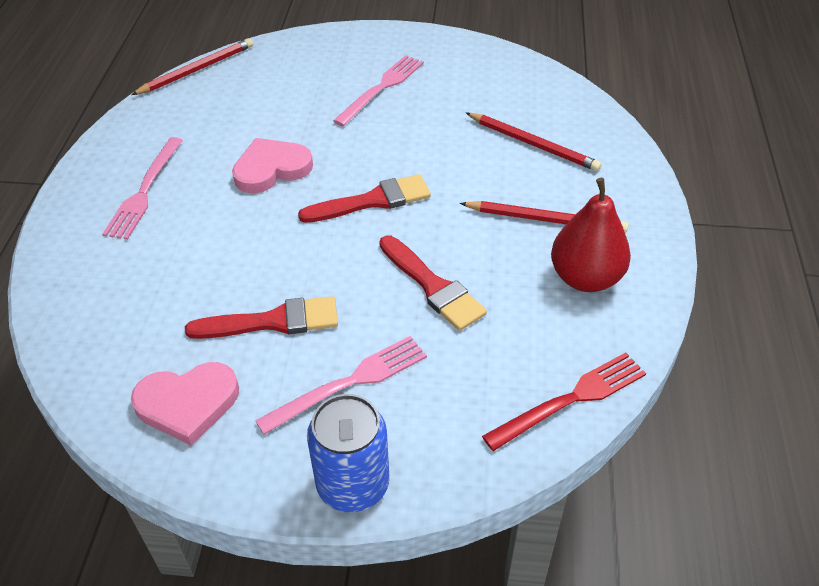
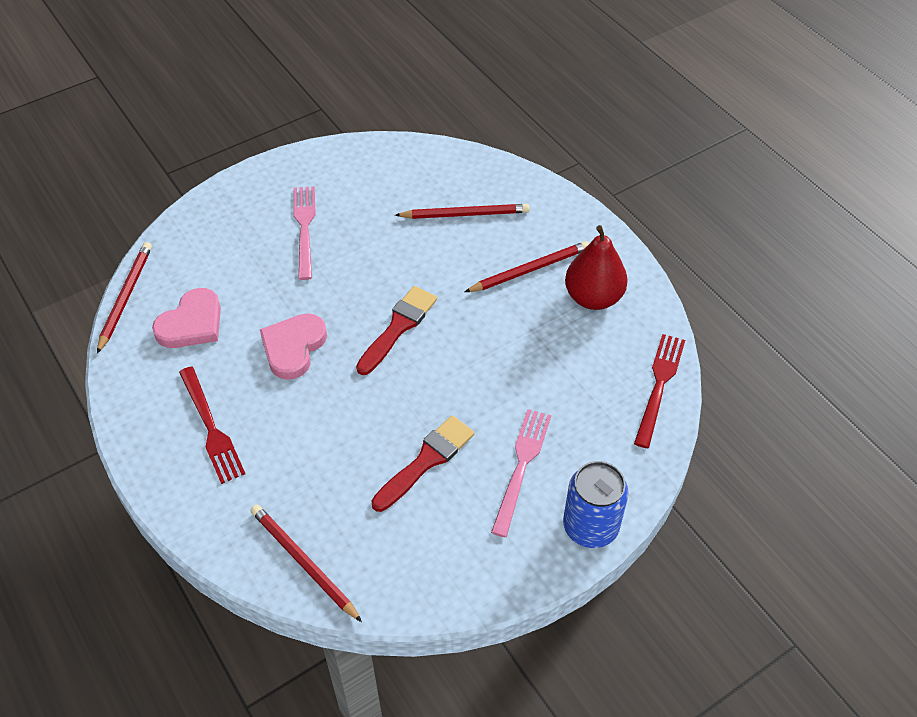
camera: 40 degrees left, 5 degrees up
pink fork [102,137,183,240] -> red fork [179,366,245,484]
pink heart [131,362,239,446] -> pink heart moved to [152,288,221,348]
red brush [379,236,487,331] -> none
none -> red pencil [251,504,362,622]

